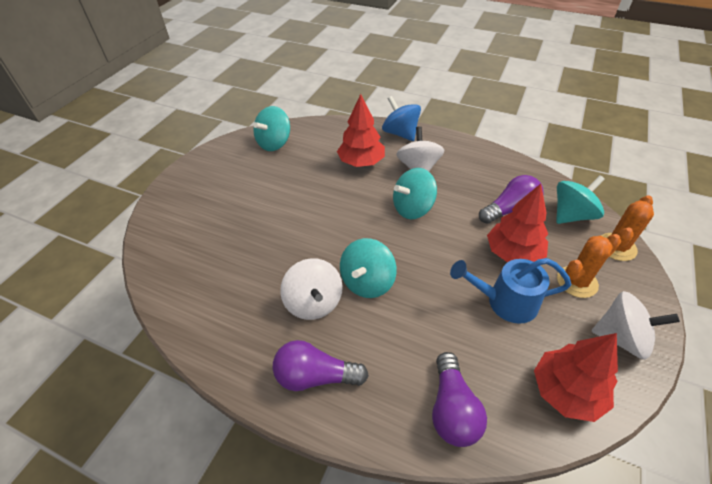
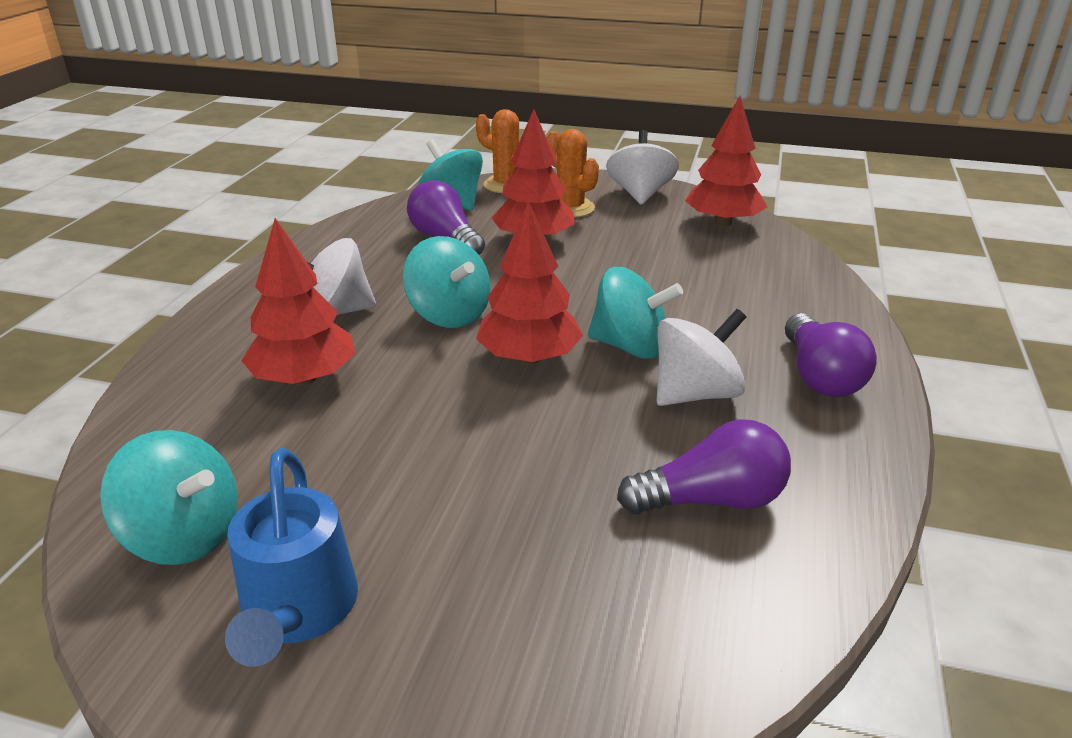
camera: 100 degrees left, 15 degrees down
blue spinning top [382,96,421,141] -> none
purple light bulb [432,352,487,447] -> purple light bulb moved to [617,419,791,515]
blue watering can [450,258,571,324] -> blue watering can moved to [225,448,358,667]
none -> red tree [476,201,583,364]

